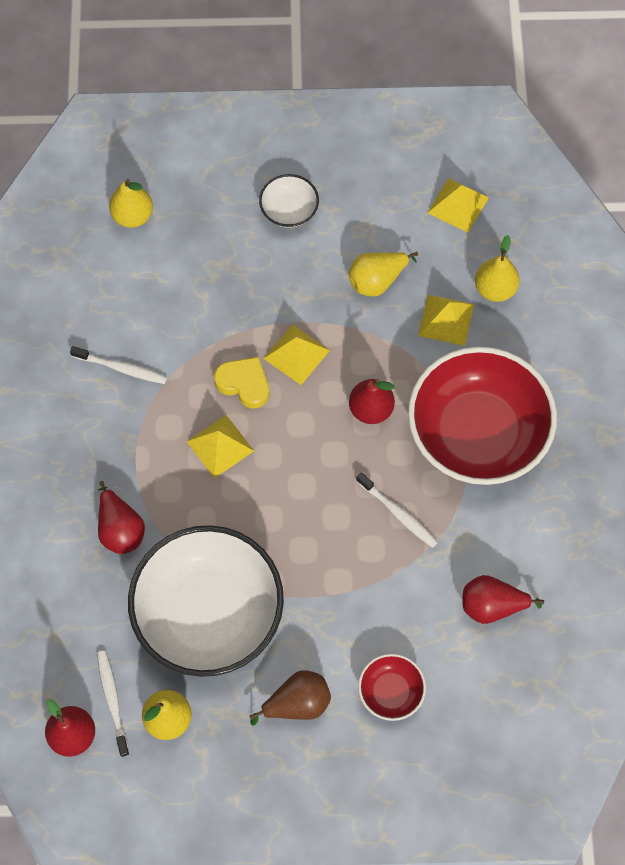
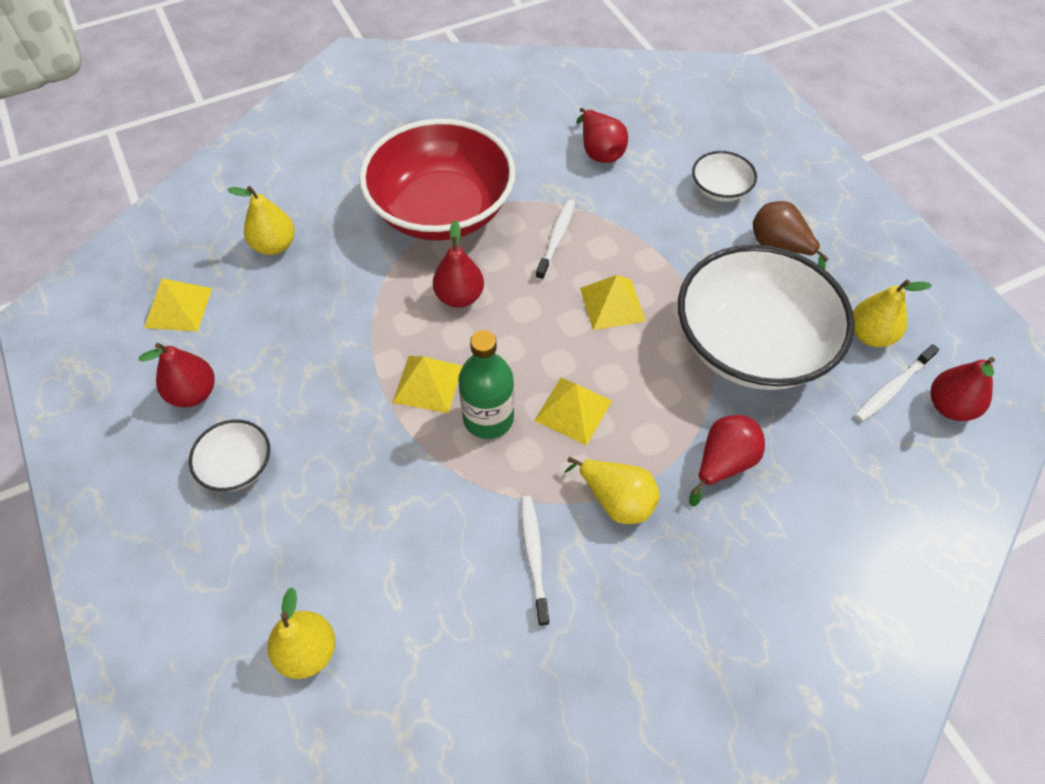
camera: 115 degrees left, 10 degrees down
yellow heart [214,357,269,409] -> green bottle [458,330,514,439]
yellow pear [349,252,418,296] -> yellow pear moved to [565,457,660,524]
red bowl [358,654,426,721] -> white bowl [692,151,757,202]
yellow pyramid [418,295,474,346] -> yellow pyramid moved to [580,275,646,330]
none -> red pear [139,343,215,407]

